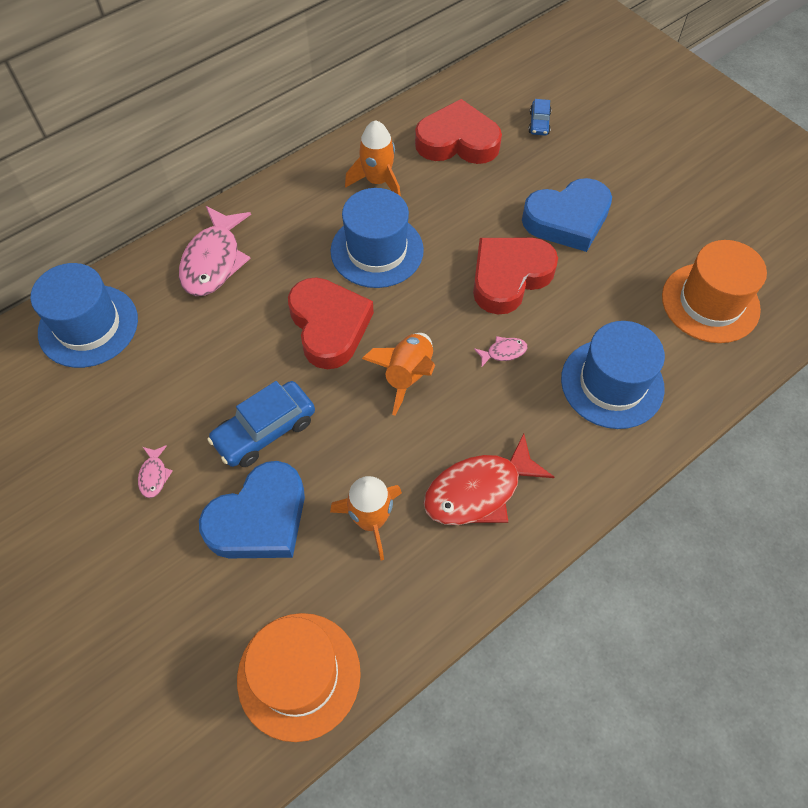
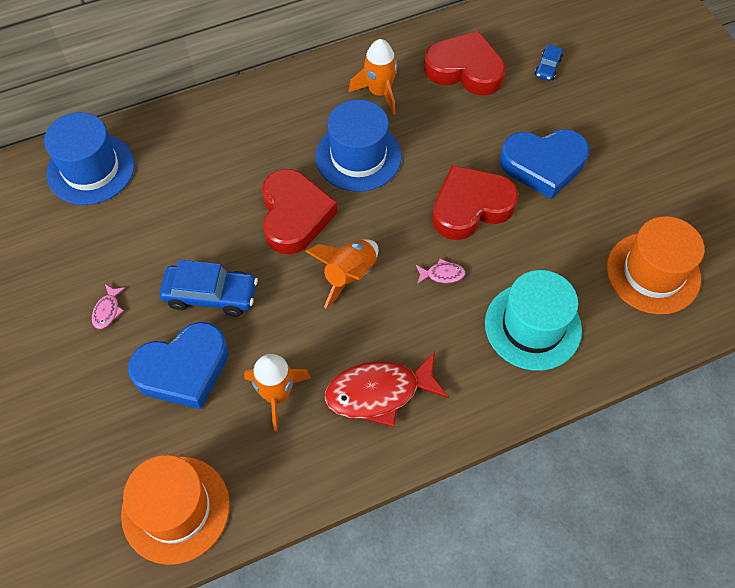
camera: 15 degrees right, 0 degrees up
pink fish [179,206,251,296] -> none
blue car [207,381,315,467] -> blue car turned 150 degrees counterclockwise [159,260,258,316]
blue hat [561,321,665,429] -> turquoise hat [485,270,582,371]

